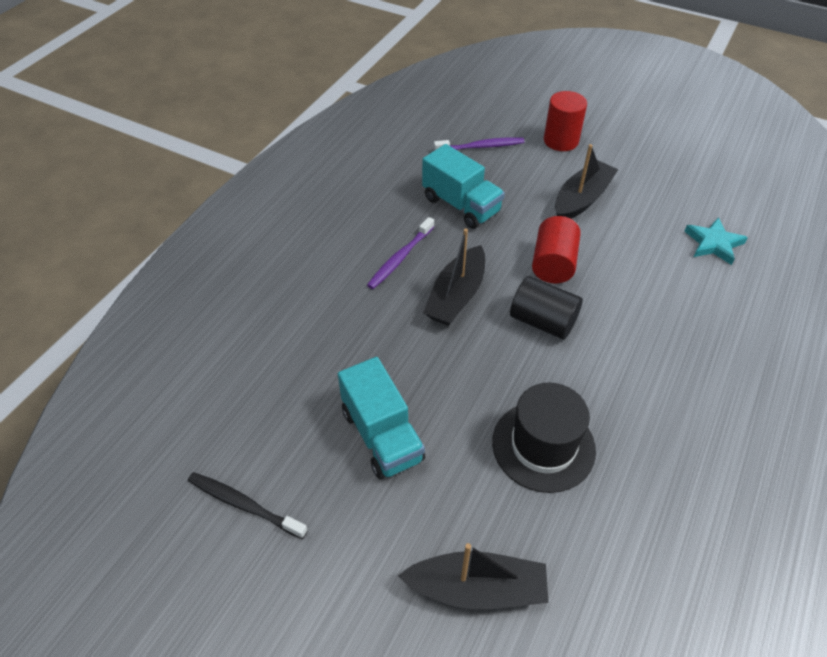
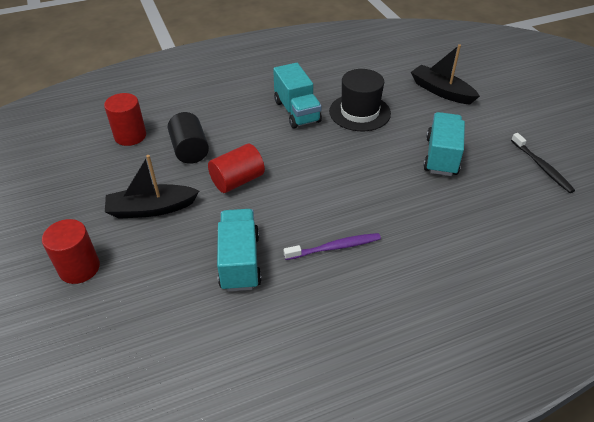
camera: 140 degrees left, 5 degrees down
black boat [423,228,485,326] -> none
purple toothbrush [434,137,525,151] -> none
black cylinder [510,276,583,339] -> black cylinder moved to [168,112,209,164]
turquoise star [684,218,748,265] -> red cylinder [104,93,146,146]
none -> turquoise truck [273,63,322,129]

